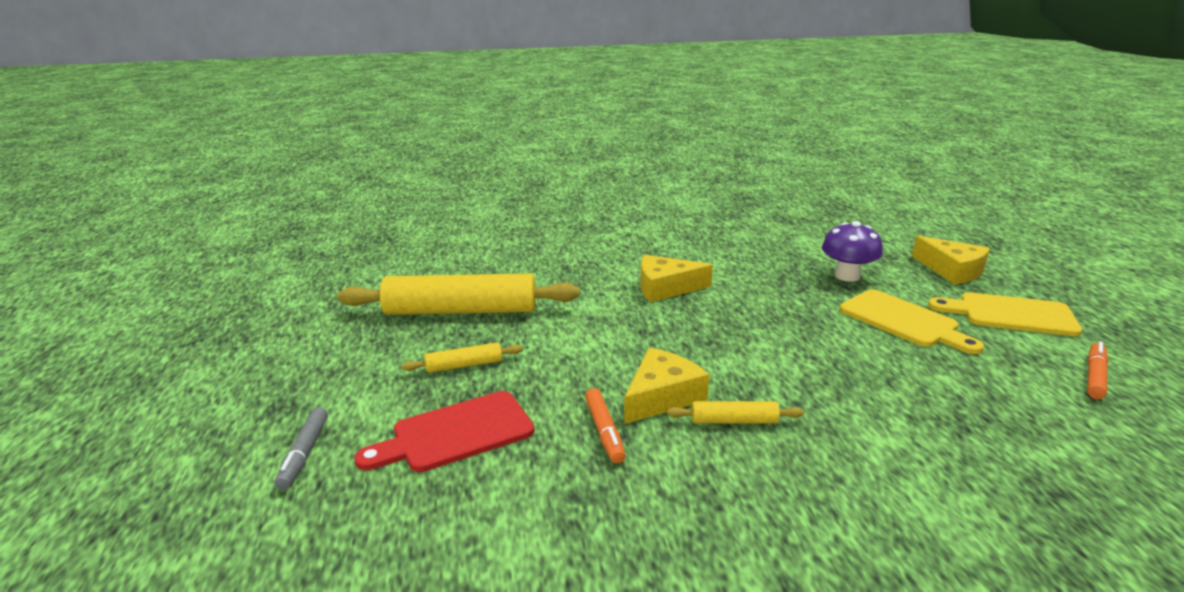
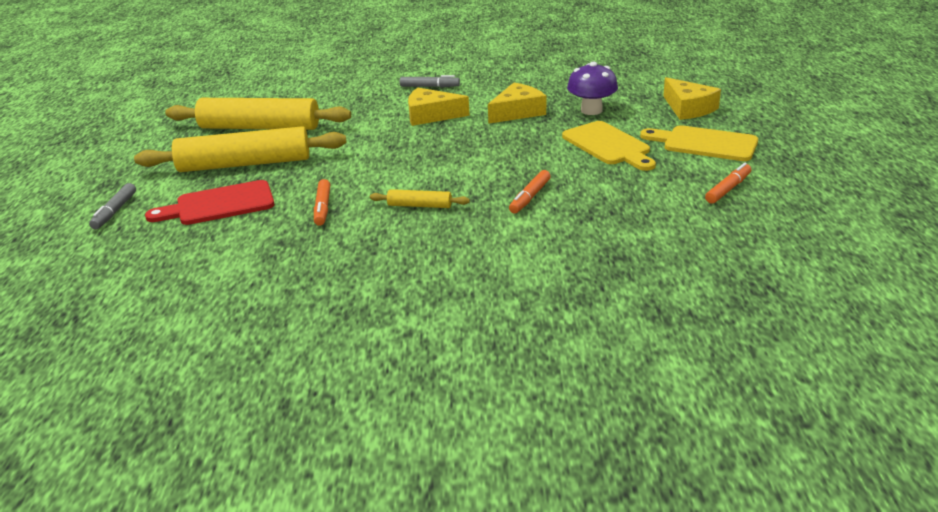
camera: 10 degrees right, 5 degrees up
yellow rolling pin [402,342,523,373] -> yellow rolling pin [134,126,347,172], size x2.27
yellow cheese [624,348,709,424] -> yellow cheese moved to [488,83,546,124]
none -> grey marker [400,75,460,87]
none -> orange marker [509,170,551,213]

